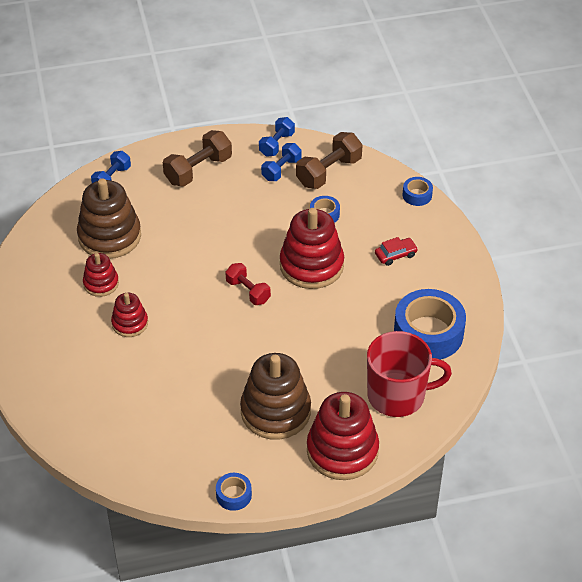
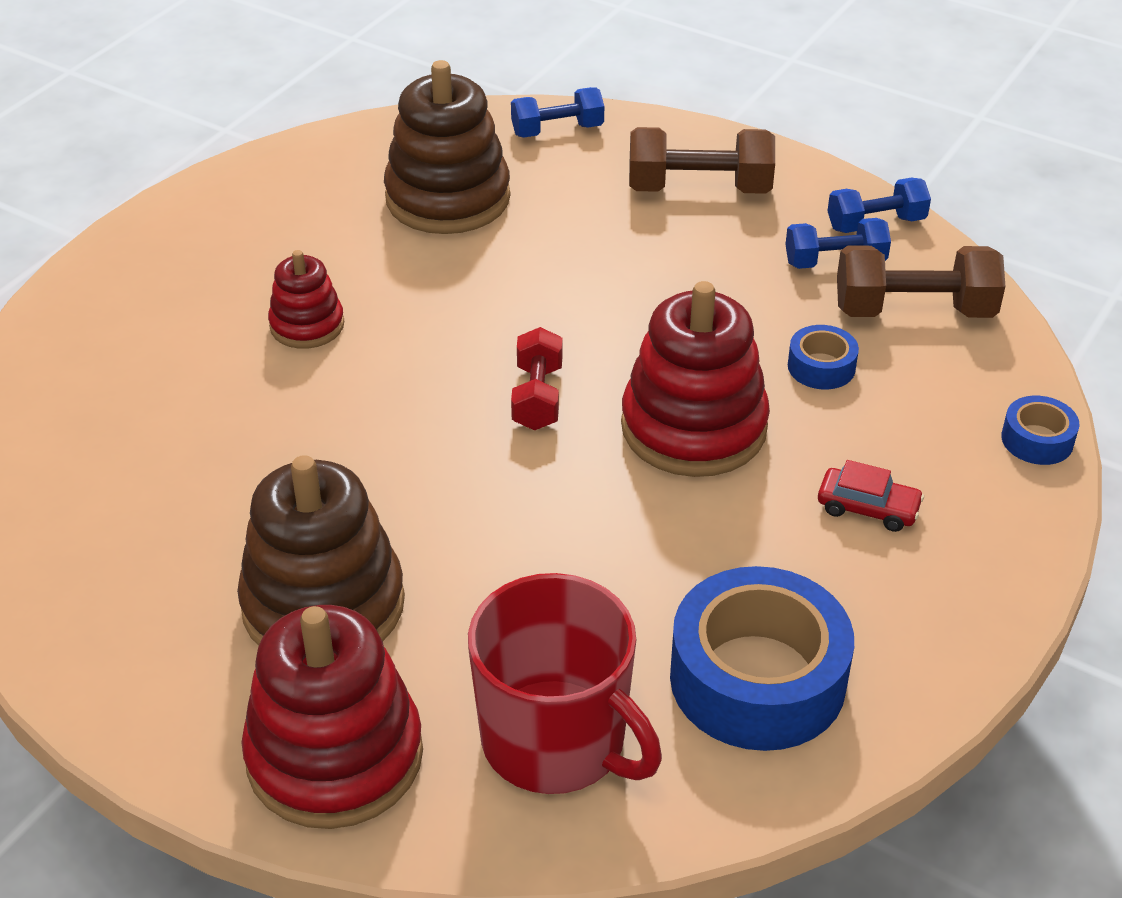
camera: 45 degrees right, 5 degrees down
red stacking toy [83,253,119,297] -> none
blue tape [216,473,252,511] -> none

